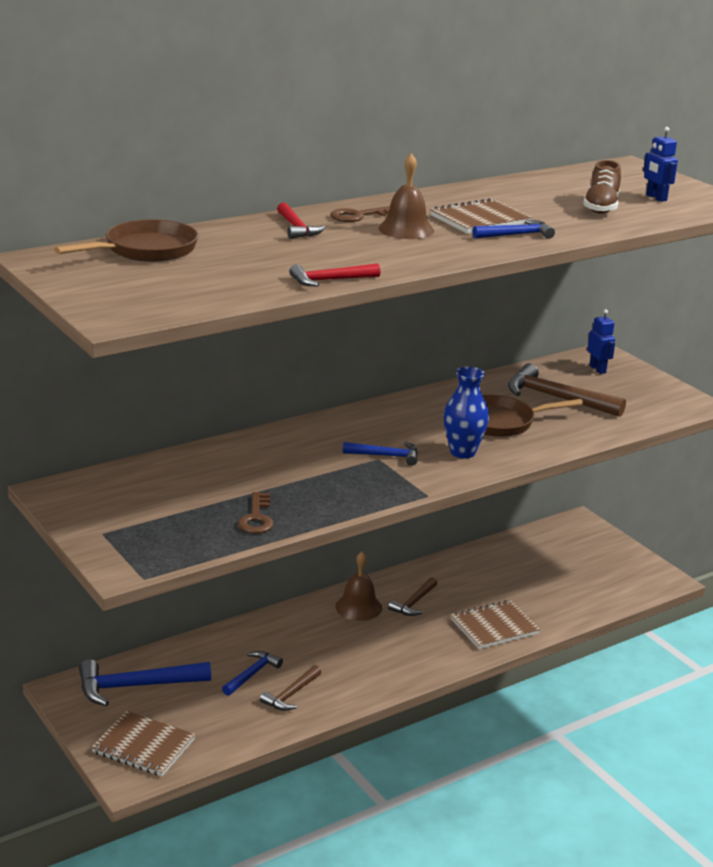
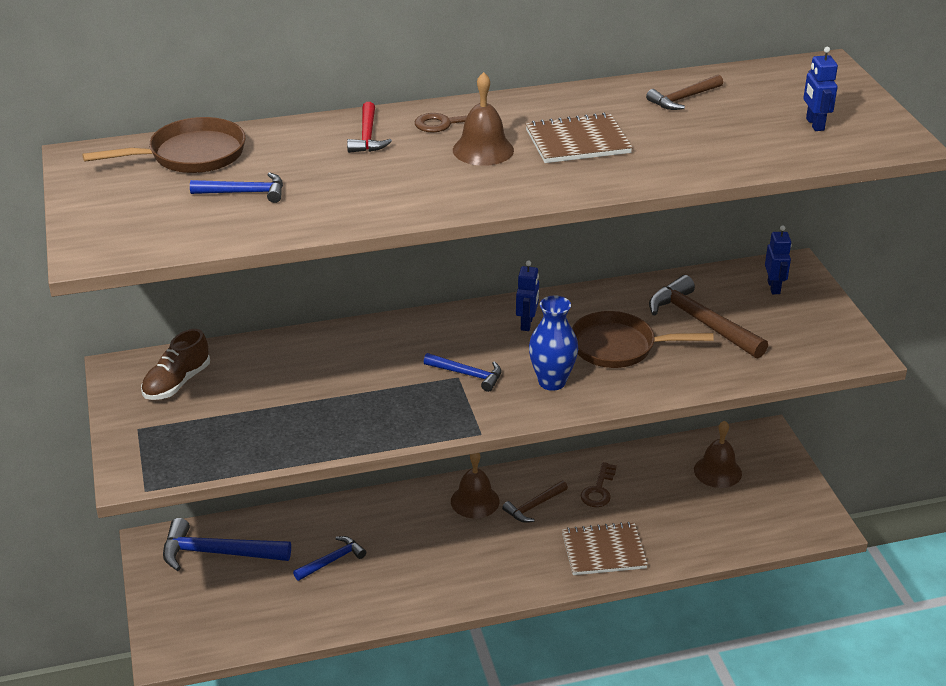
camera: 20 degrees right, 10 degrees up
brown notebook [91,711,195,776] -> none
brown key [238,492,273,534] -> brown key moved to [581,462,617,507]
brown hammer [260,665,321,711] -> brown hammer moved to [646,74,723,110]
red hammer [289,263,381,286] -> none
blue hammer [473,220,555,239] -> blue hammer moved to [190,172,283,203]
brown shoe [583,160,621,214] -> brown shoe moved to [141,329,210,400]
none -> blue robot [516,261,539,331]
none -> brown bell [694,421,742,488]

